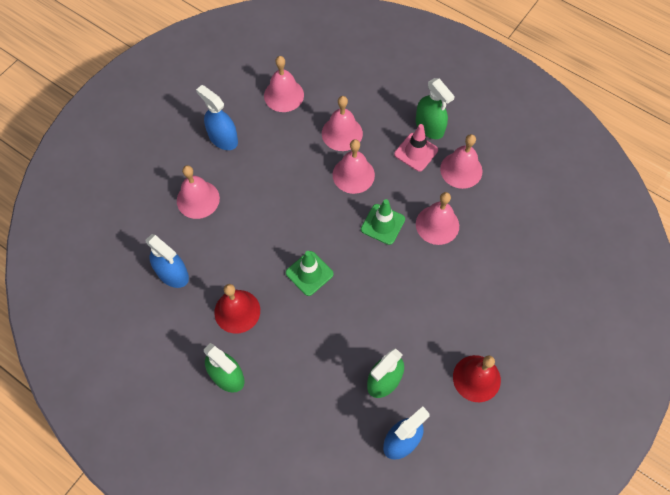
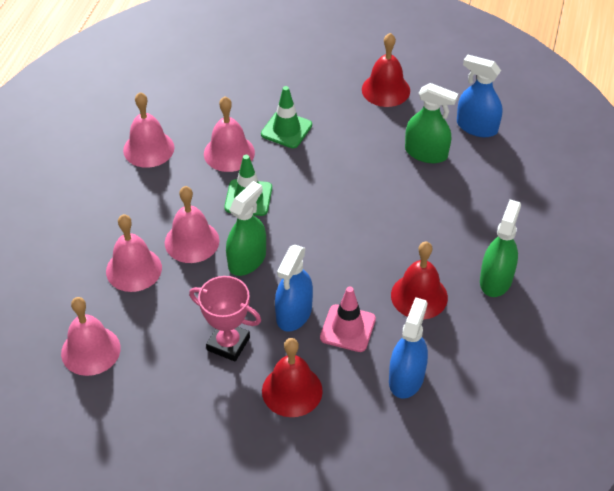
camera: 110 degrees left, 15 degrees down
pink bell [177,165,220,219] -> red bell [262,338,323,417]
blue spray bottle [196,85,238,150] -> blue spray bottle moved to [275,245,313,332]
green traffic cone [286,251,334,296] -> green traffic cone moved to [261,86,312,148]
pink traffic cone [394,124,438,172] -> pink traffic cone moved to [320,287,376,352]
green spray bottle [416,78,455,139] -> green spray bottle moved to [226,181,266,276]
none -> pink trophy [189,276,261,362]

